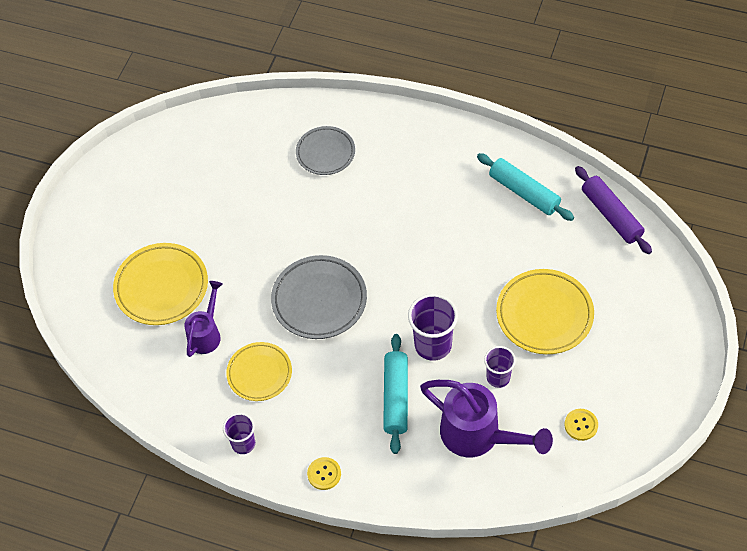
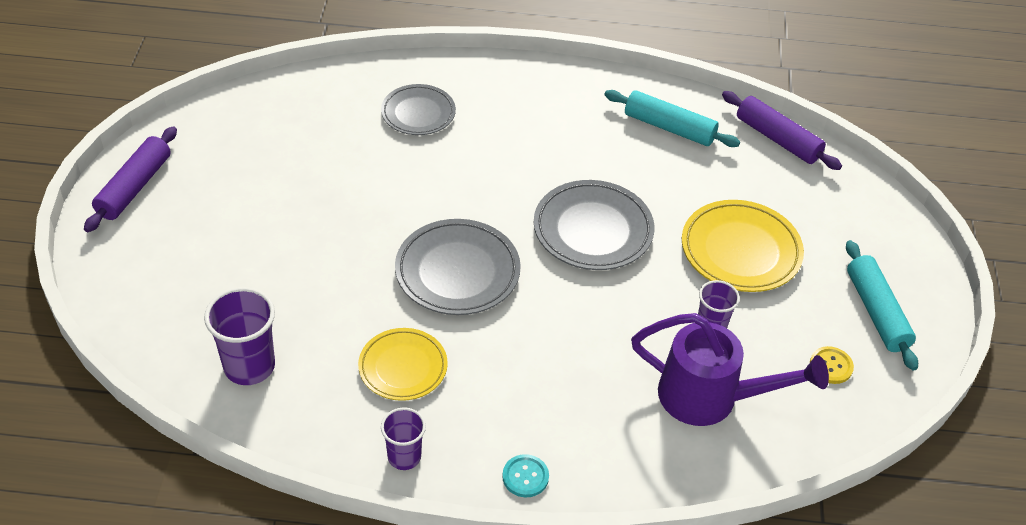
camera: 20 degrees left, 10 degrees down
yellow plate [113,243,208,325] -> none
purple watering can [184,281,223,357] -> none
yellow button [307,457,341,490] -> turquoise button [502,454,549,497]
turquoise rolling pin [383,334,408,454] -> turquoise rolling pin moved to [846,240,918,371]
purple cup [408,294,458,361] -> purple cup moved to [204,287,275,385]
none -> purple rolling pin [84,126,177,232]
none -> grey plate [534,180,654,270]

